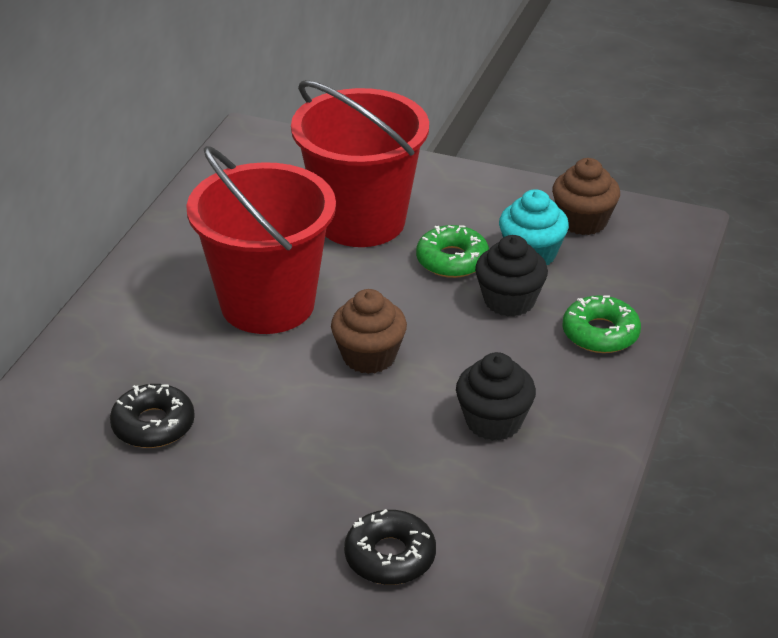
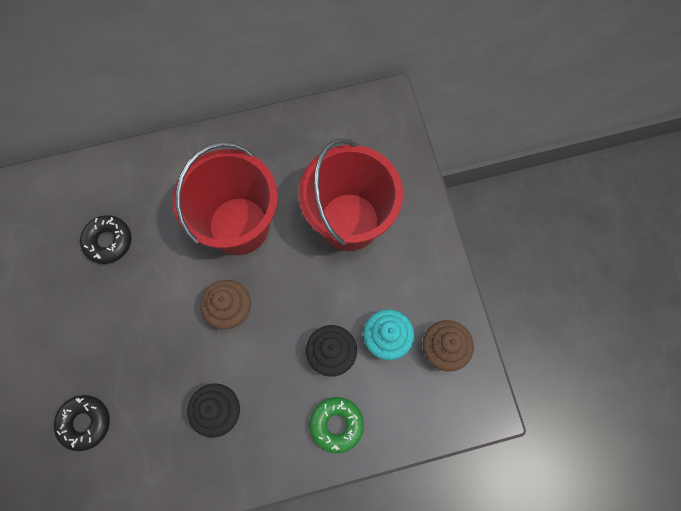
camera: 55 degrees right, 35 degrees up
green donut [416,225,489,278] -> none

